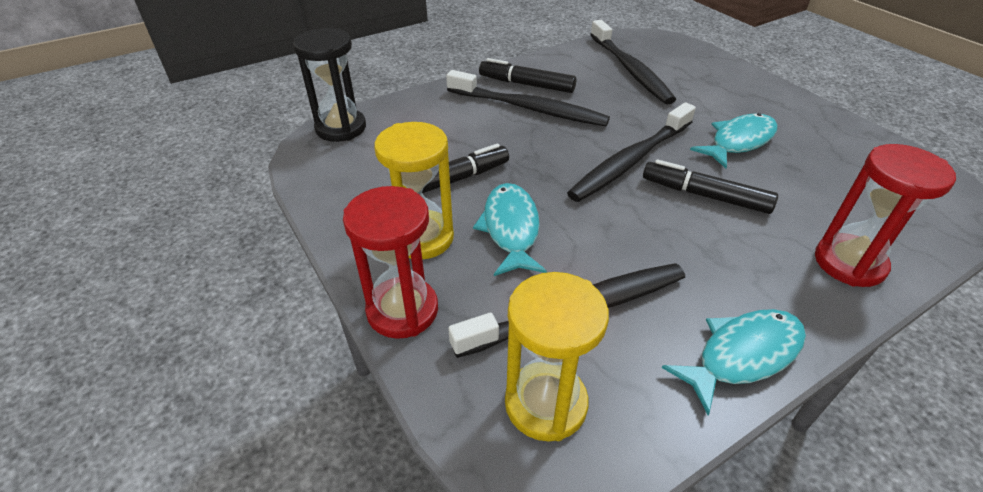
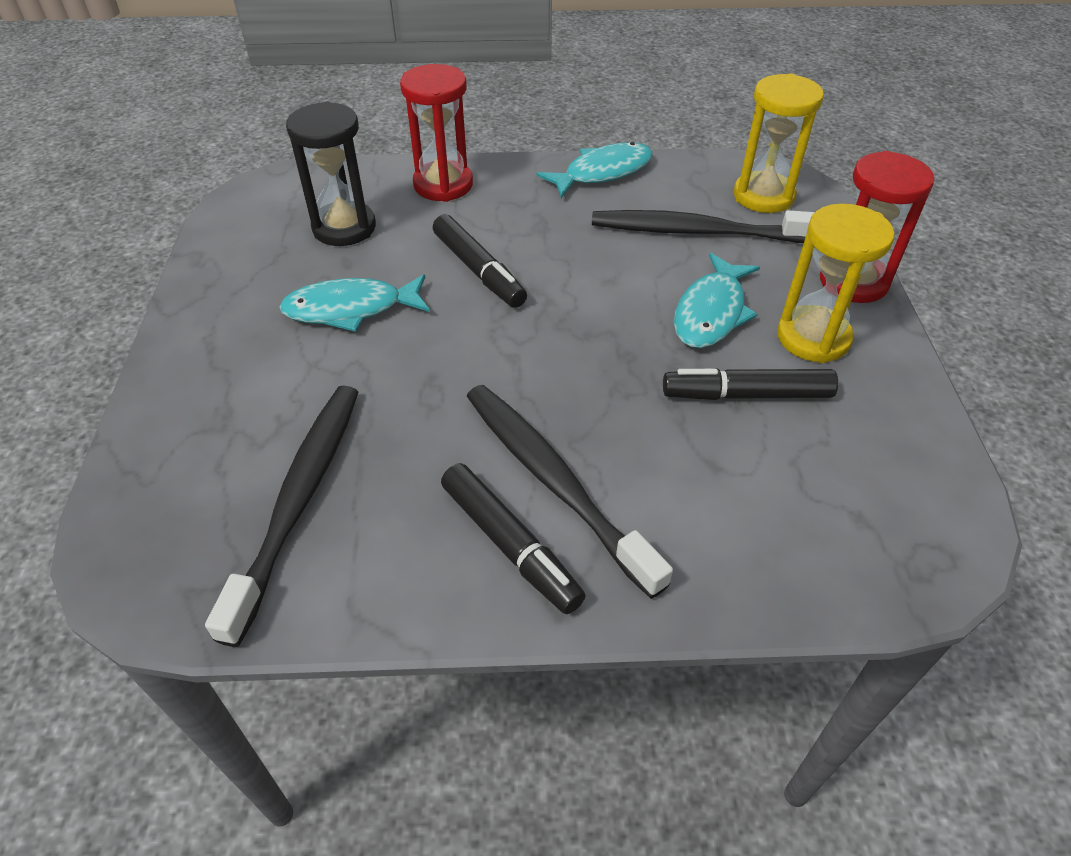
camera: 150 degrees left, 5 degrees up
black hourglass [293,28,366,142] -> black hourglass moved to [286,102,376,246]
black toothbrush [567,102,696,202] -> none
turquoise fish [662,309,806,416] -> turquoise fish turned 150 degrees clockwise [536,142,653,198]

